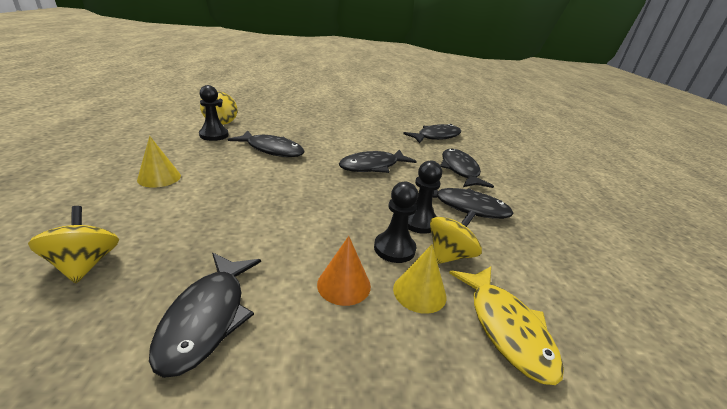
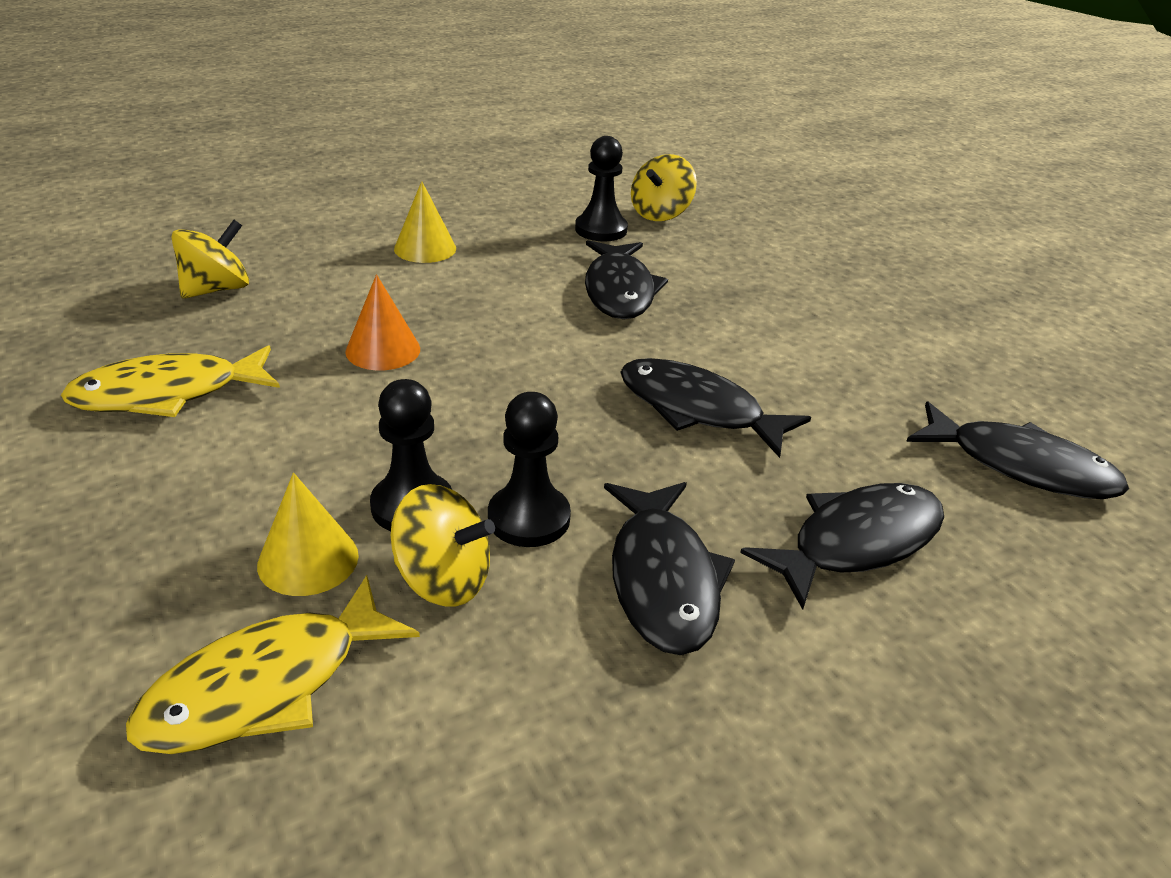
camera: 65 degrees right, 5 degrees up
black fish [149,253,261,378] -> yellow fish [61,345,280,417]
orange cone [317,236,371,306] -> orange cone moved to [345,274,420,370]

